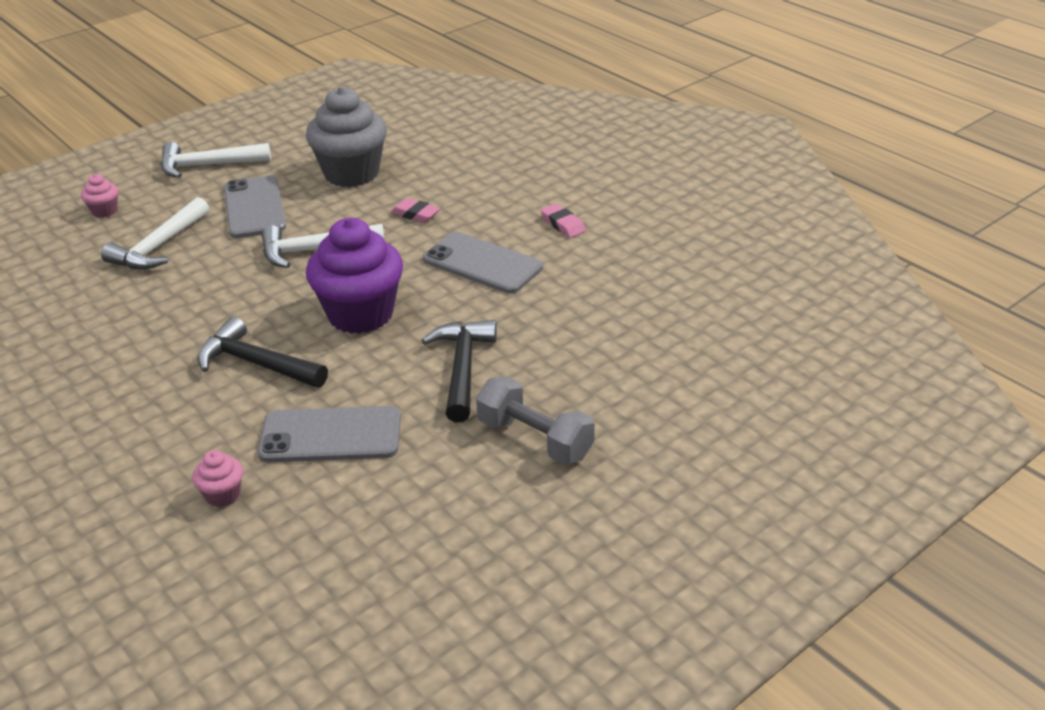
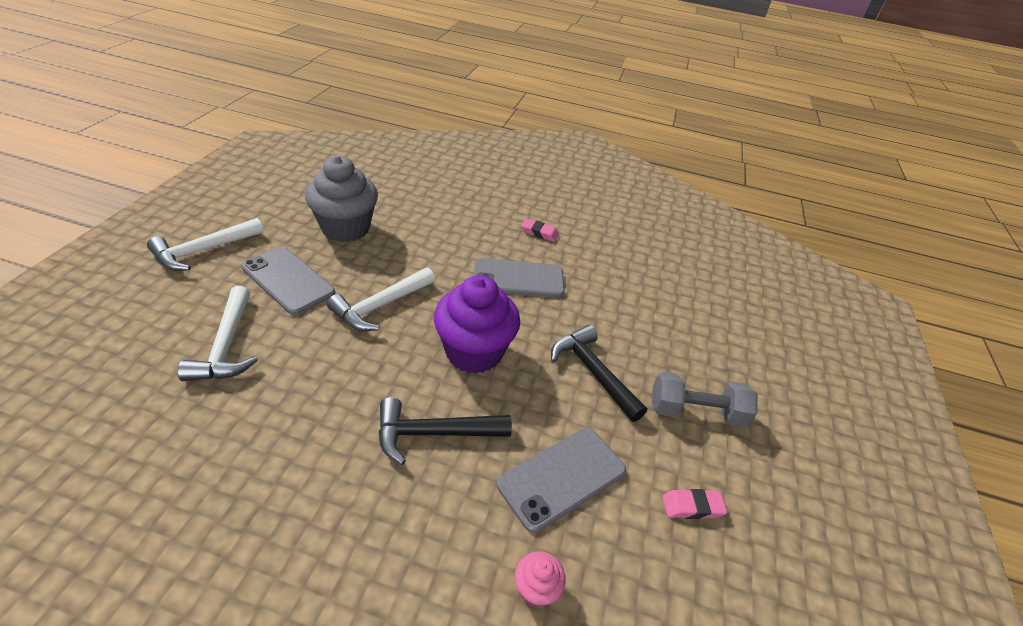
camera: 40 degrees left, 5 degrees up
pink cupcake [81,174,118,218] -> none
pink eraser [391,198,440,223] -> pink eraser moved to [663,489,727,519]

